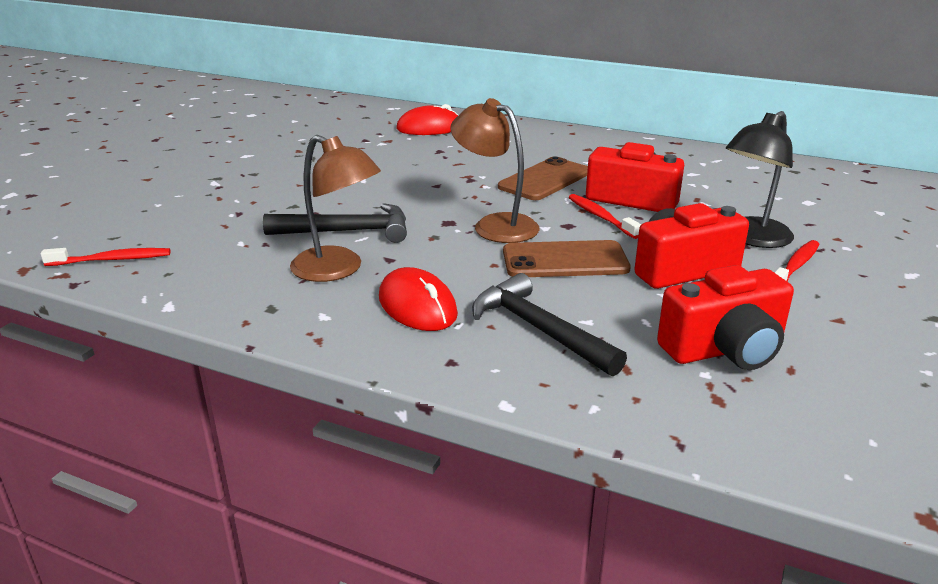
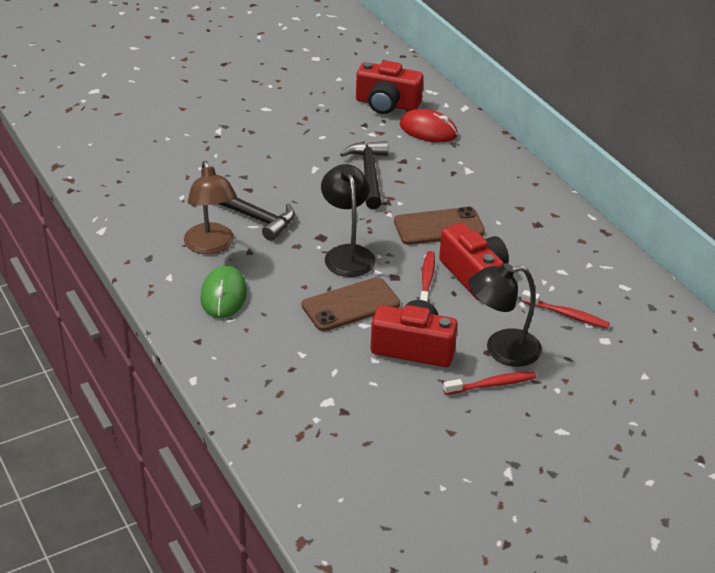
camera: 35 degrees right, 10 degrees up
red toothbrush [41,248,170,266] -> red toothbrush moved to [522,290,610,329]
red mouse [379,267,458,331] -> green mouse [200,265,247,319]
brown lamp [450,98,540,243] -> black lamp [321,164,376,277]
black hammer [472,273,627,376] -> black hammer moved to [340,141,388,209]
brown phone [503,240,631,277] -> brown phone turned 60 degrees counterclockwise [302,277,400,331]
red camera [657,265,794,370] -> red camera moved to [356,61,423,114]

